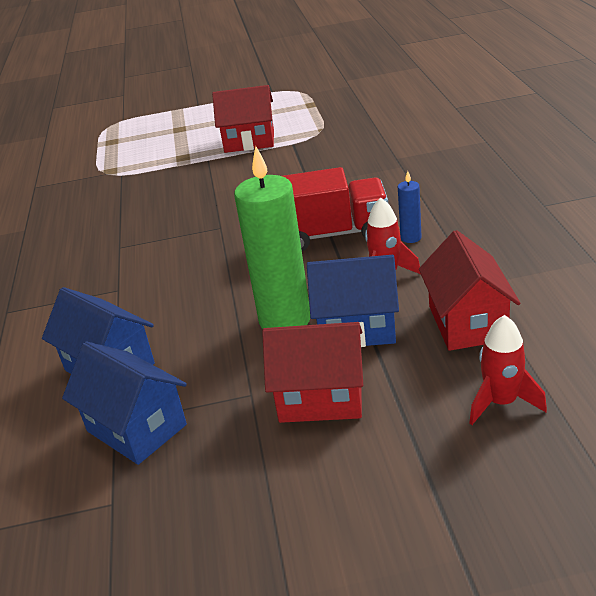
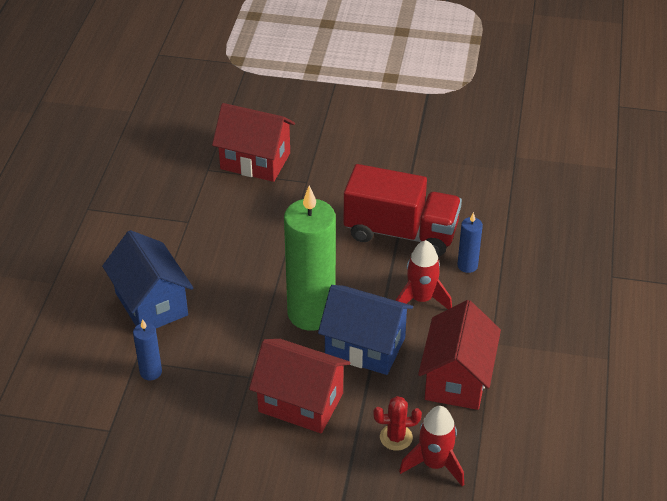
camera: 15 degrees right, 10 degrees up
blue house [62,341,187,465] -> blue candle [133,319,162,380]
red house [212,85,274,153] -> red house moved to [212,103,295,182]
none -> red cactus [373,396,422,451]

